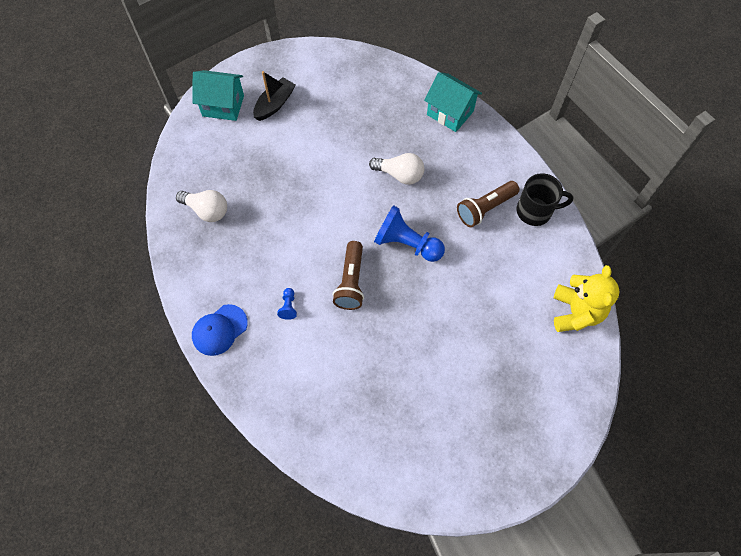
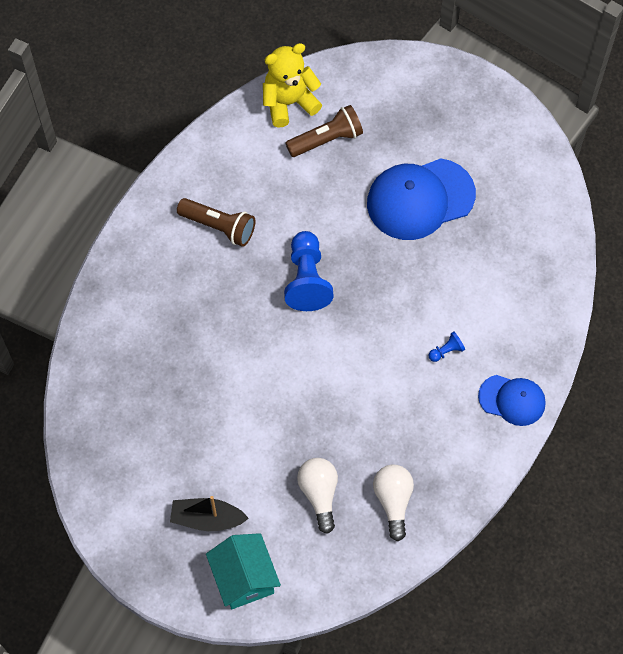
camera: 120 degrees left, 0 degrees up
brown flashlight [333,241,364,310] -> brown flashlight moved to [286,105,363,157]
white light bulb [369,153,424,185] -> white light bulb moved to [297,458,338,534]
turquoise house [424,72,482,132] -> none
black mug [517,173,574,226] -> none
none -> blue cap [367,158,476,240]

